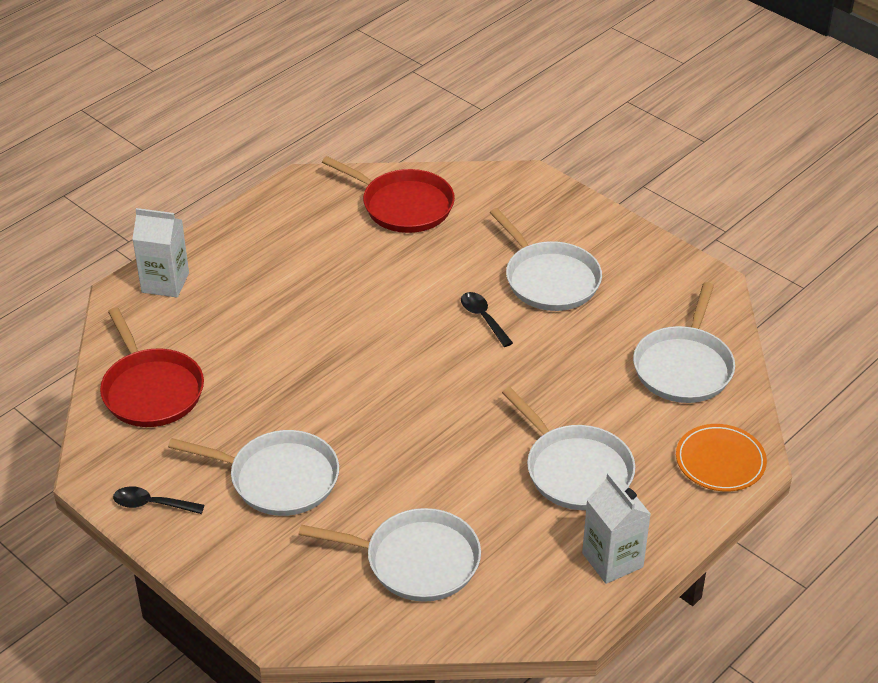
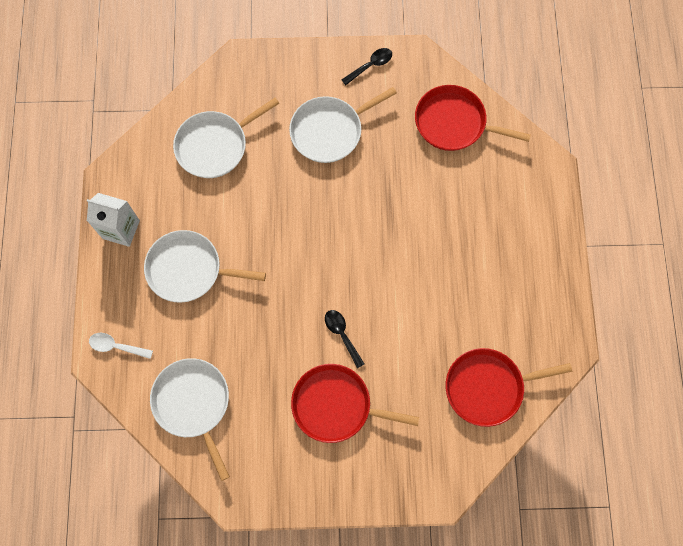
camera: 135 degrees right, 30 degrees up
white carton [132,208,189,297] -> none
black spoon [461,292,513,347] -> black spoon turned 135 degrees counterclockwise [325,310,364,368]
white pan [489,208,602,311] -> red pan [291,364,419,443]
orange plate [676,424,767,492] -> white spoon [89,333,153,359]

